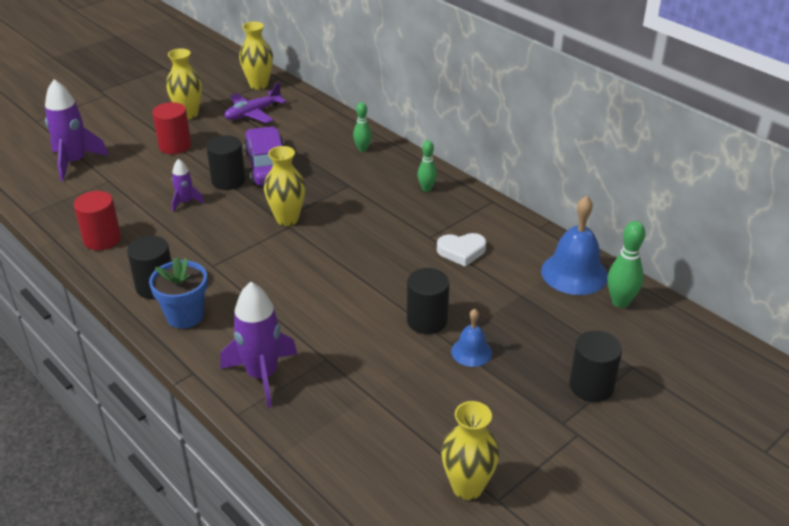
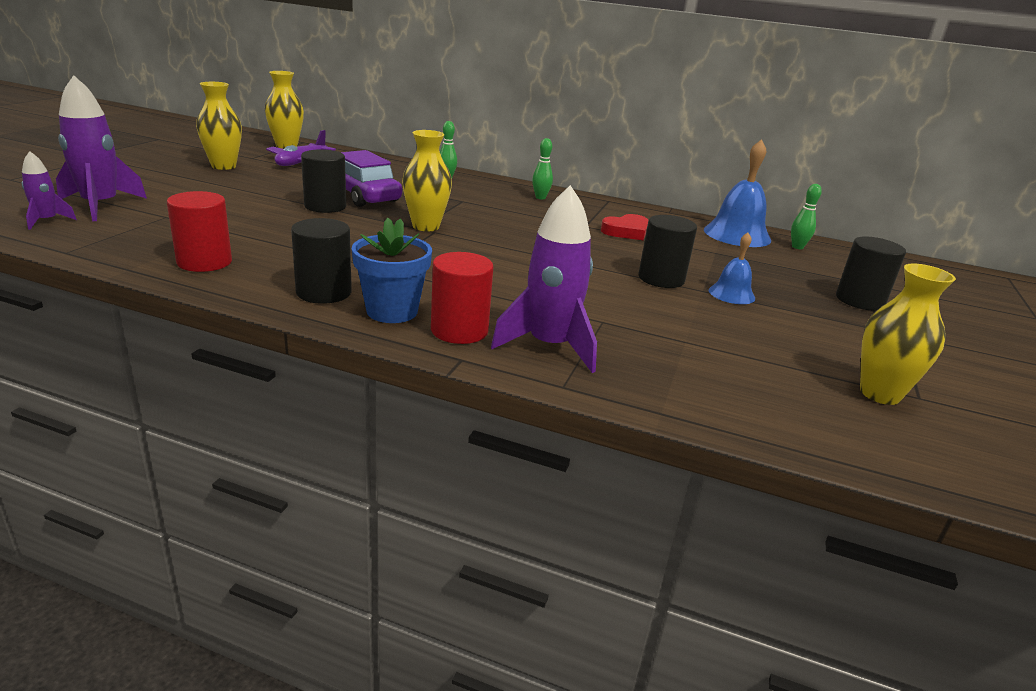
camera: 30 degrees left, 10 degrees down
red cylinder [152,102,191,154] -> red cylinder moved to [431,252,493,344]
purple rocket [172,159,205,212] -> purple rocket moved to [22,151,77,230]
white heart [437,233,486,267] -> red heart [601,214,648,240]
green bowling pin [607,221,645,308] -> green bowling pin [791,184,822,249], size x0.66

